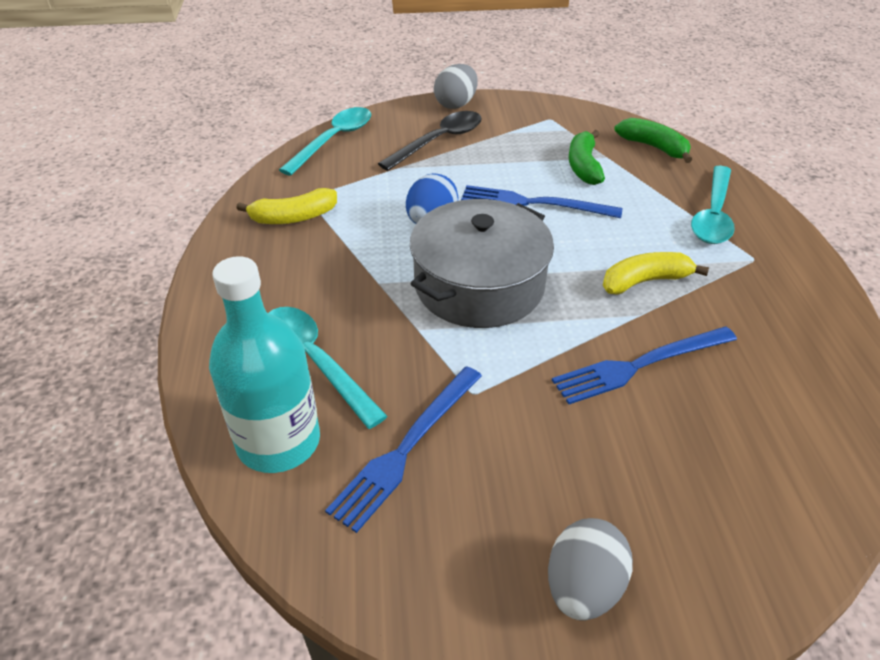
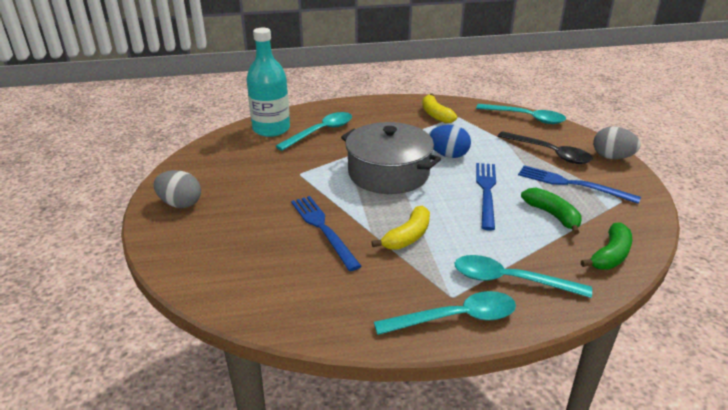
camera: 85 degrees right, 10 degrees down
blue fork [325,366,482,533] -> blue fork moved to [518,165,641,204]
green banana [569,130,605,185] -> green banana turned 60 degrees clockwise [521,188,581,235]
yellow banana [603,252,709,295] -> yellow banana turned 60 degrees clockwise [372,206,430,250]
none -> turquoise spoon [374,291,516,335]

